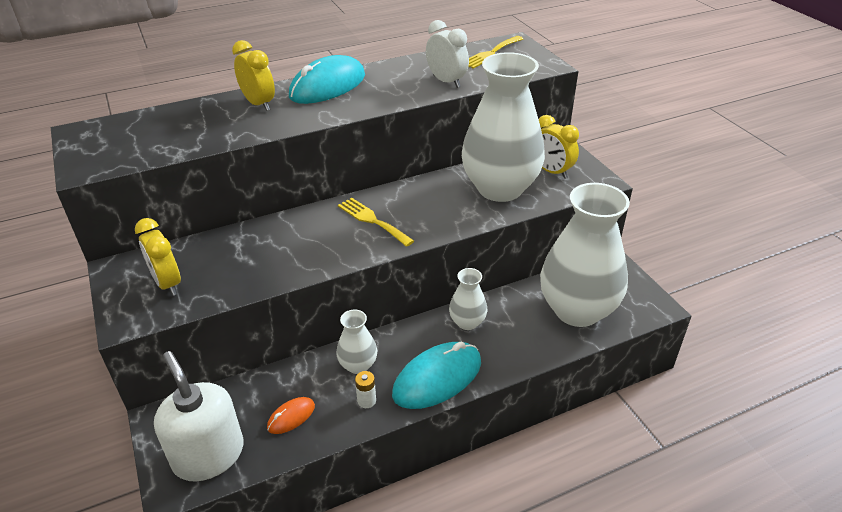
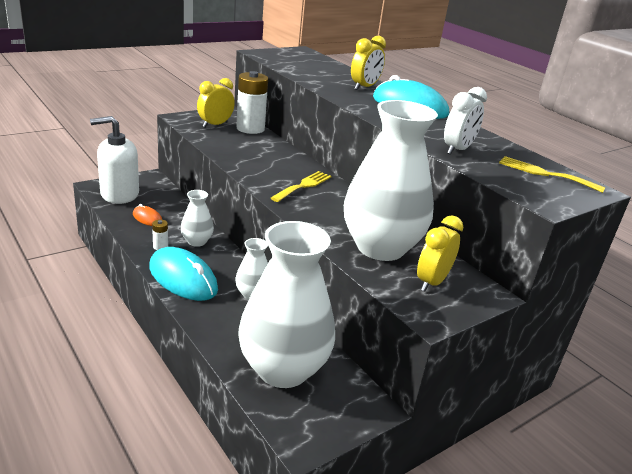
camera: 75 degrees right, 10 degrees down
white soap dispenser [154,351,244,482] -> white soap dispenser turned 150 degrees counterclockwise [90,116,139,204]
none -> white battery [236,71,268,134]

